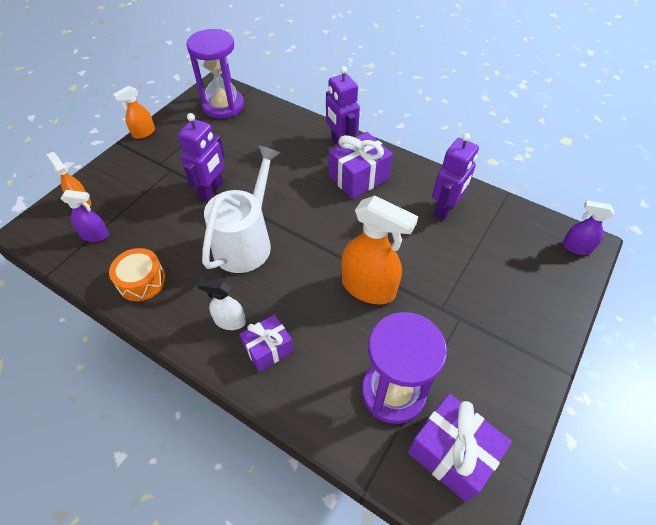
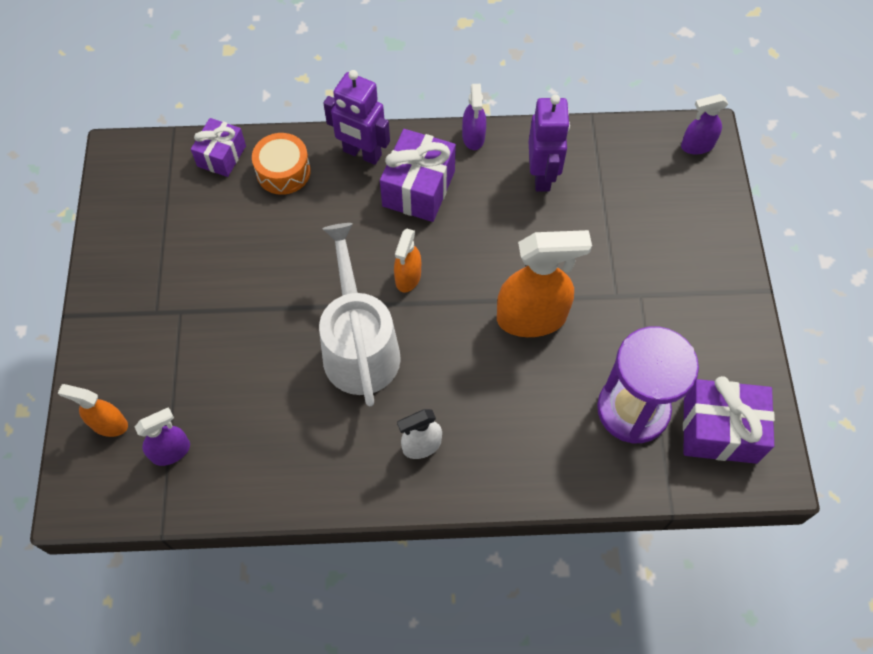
camera: 35 degrees left, 10 degrees up
orange drum [109,248,166,301] -> orange drum moved to [252,133,311,195]
orange spray bottle [113,86,155,139] -> orange spray bottle moved to [394,229,421,292]
purple robot [178,113,225,201] -> none
purple hourglass [186,29,244,119] -> none
purple gift [240,314,293,372] -> purple gift moved to [191,118,246,177]
none -> purple spray bottle [462,84,486,150]

